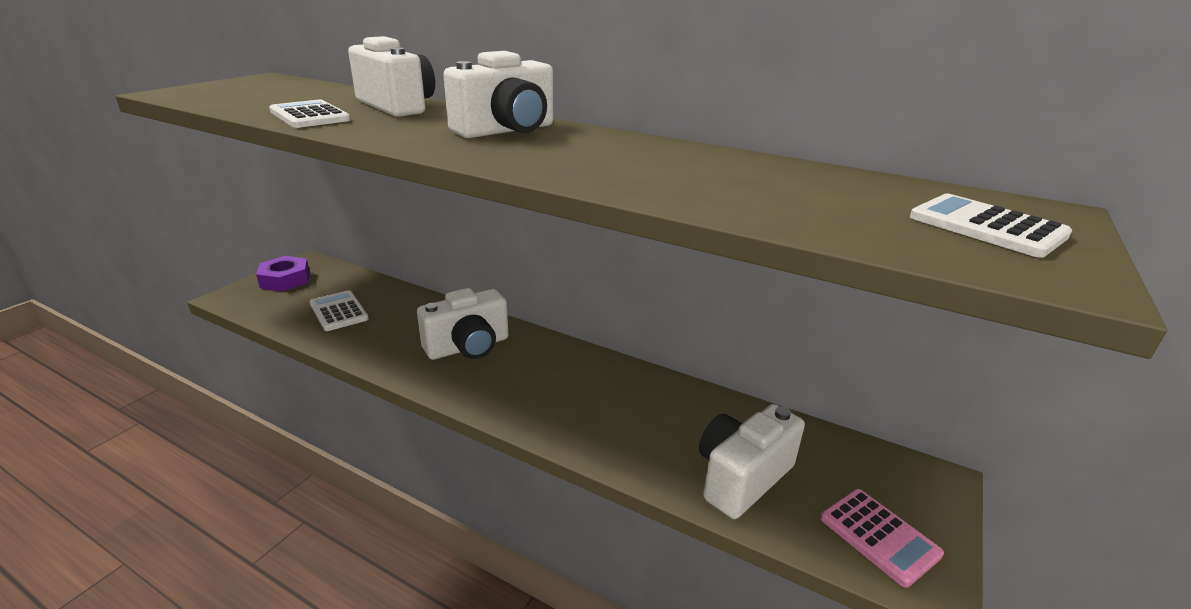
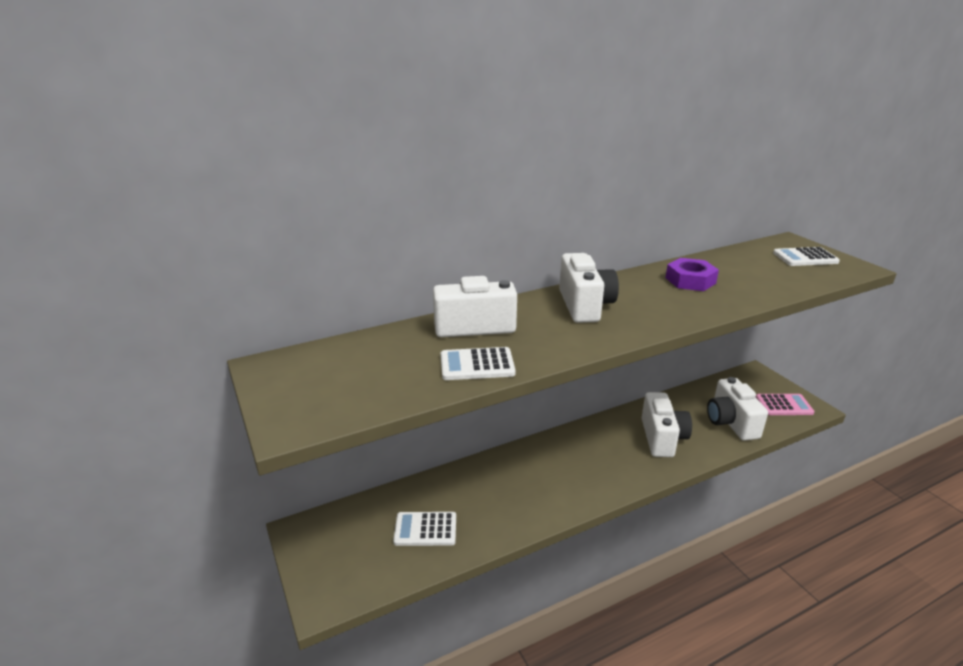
camera: 55 degrees left, 0 degrees up
purple nut [256,256,310,292] -> purple nut moved to [665,258,719,291]
white camera [417,288,508,360] -> white camera moved to [642,392,692,457]

